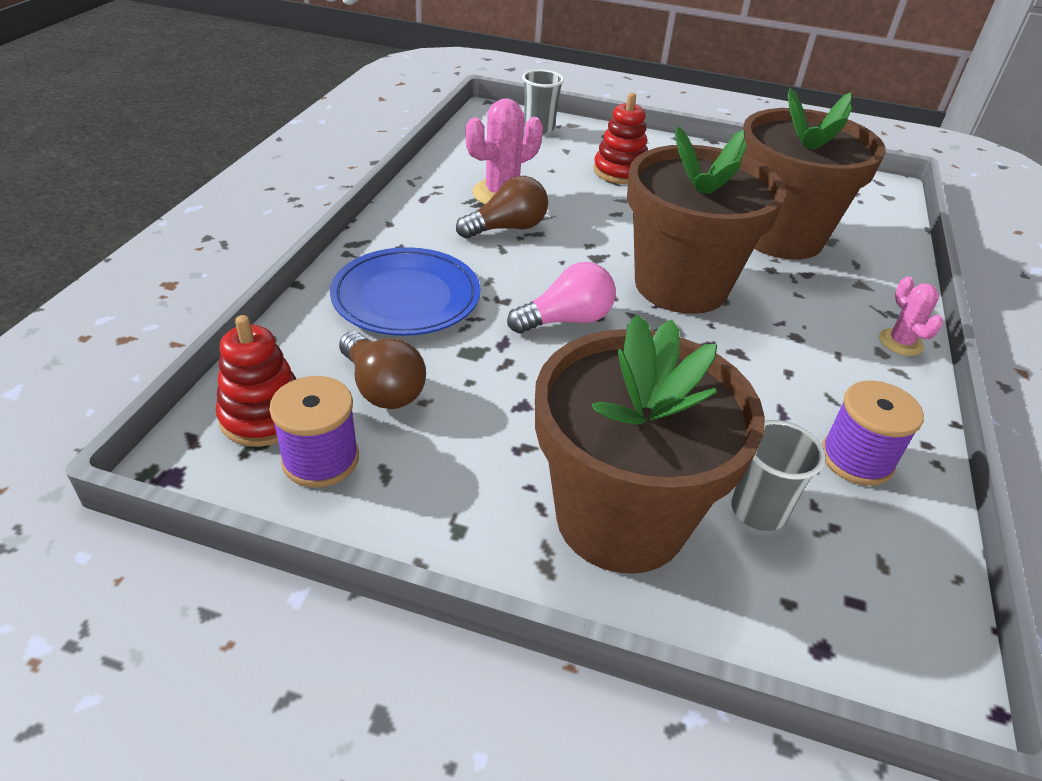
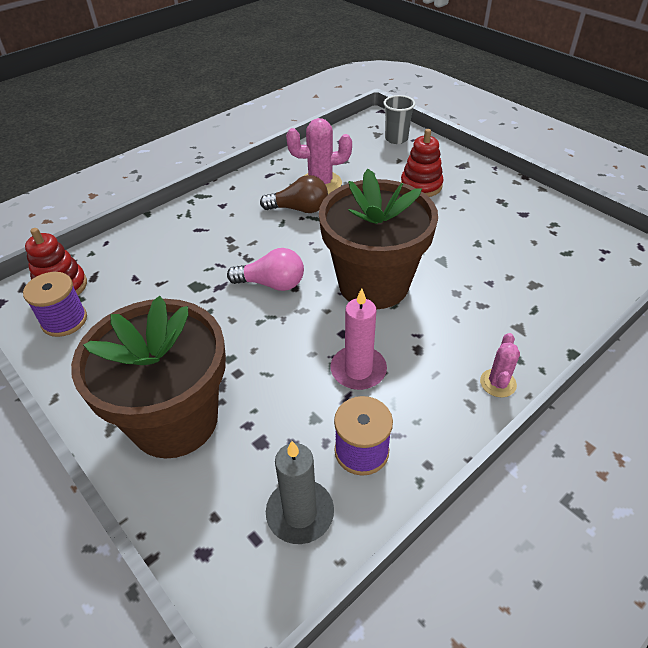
camera: 35 degrees right, 5 degrees up
blue plate [330,247,480,336] -> none
brown light bulb [339,331,426,409] -> none
grey cup [731,420,826,531] -> none
brown flower pot [743,88,886,260] -> none
none -> grey candle [266,441,334,544]
none -> pink candle [330,288,387,390]

